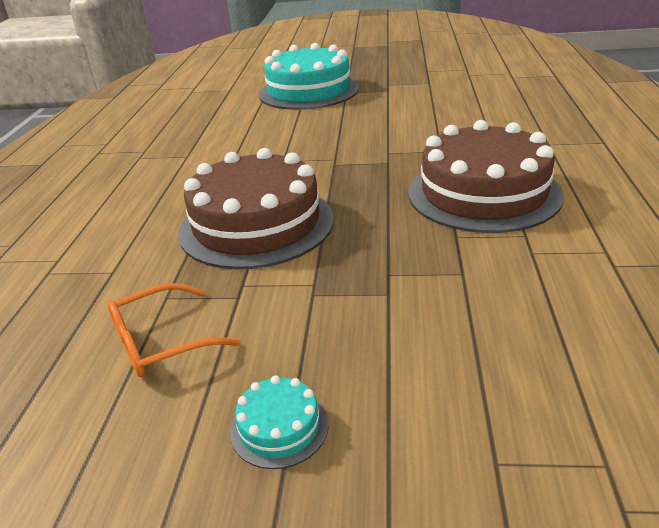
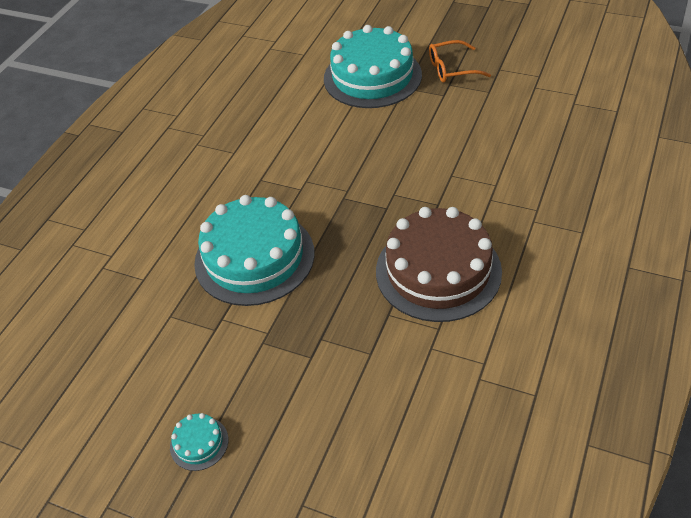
camera: 20 degrees right, 15 degrees up
orange glasses [108,283,241,377] -> orange glasses moved to [429,40,491,83]
brown cake [178,148,334,269] -> turquoise cake [194,195,314,306]

